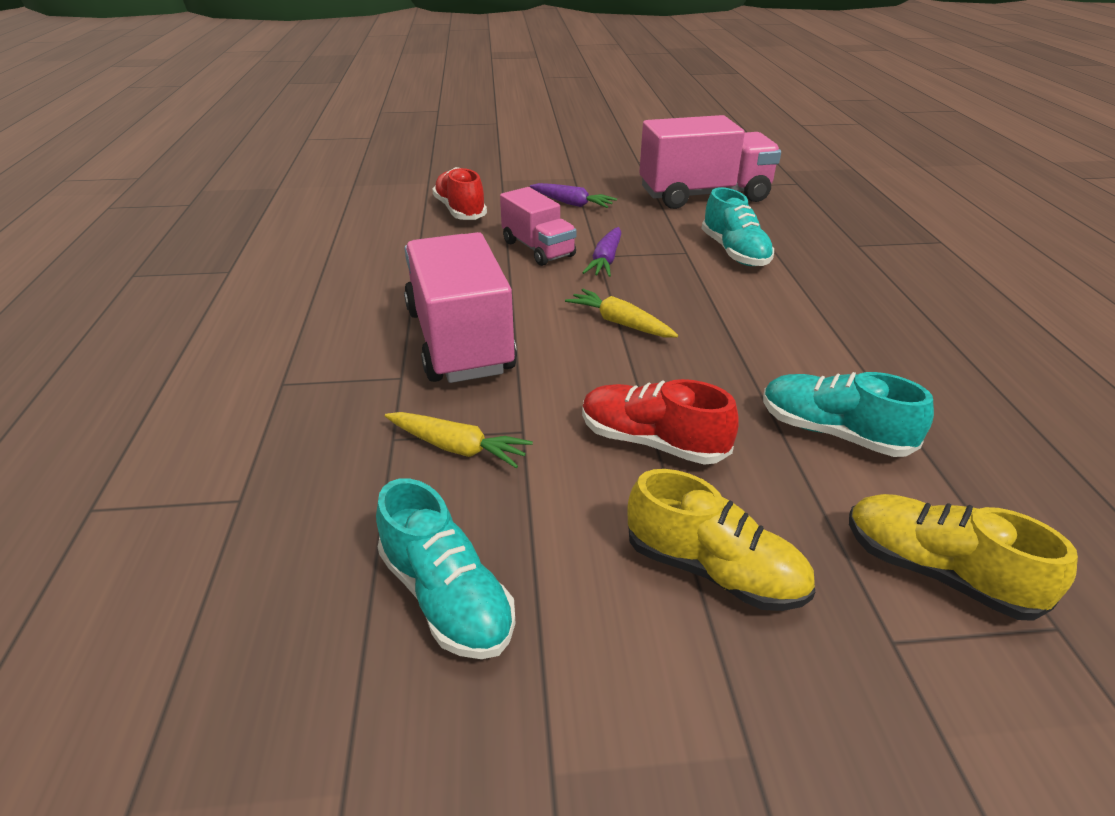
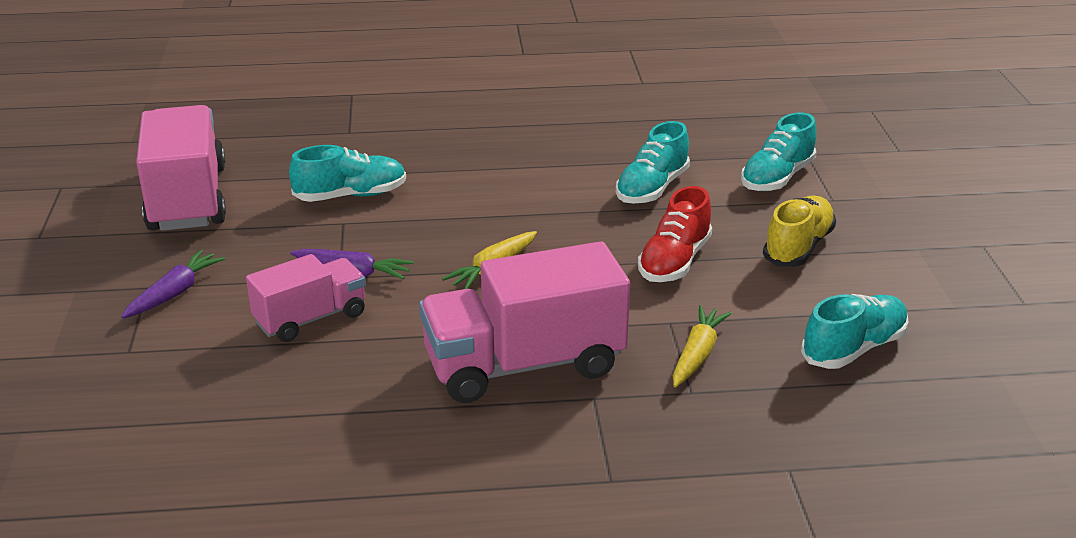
camera: 90 degrees left, 5 degrees down
red shoe [432,167,487,220] -> none
yellow shoe [849,494,1078,621] -> turquoise shoe [741,112,817,191]

